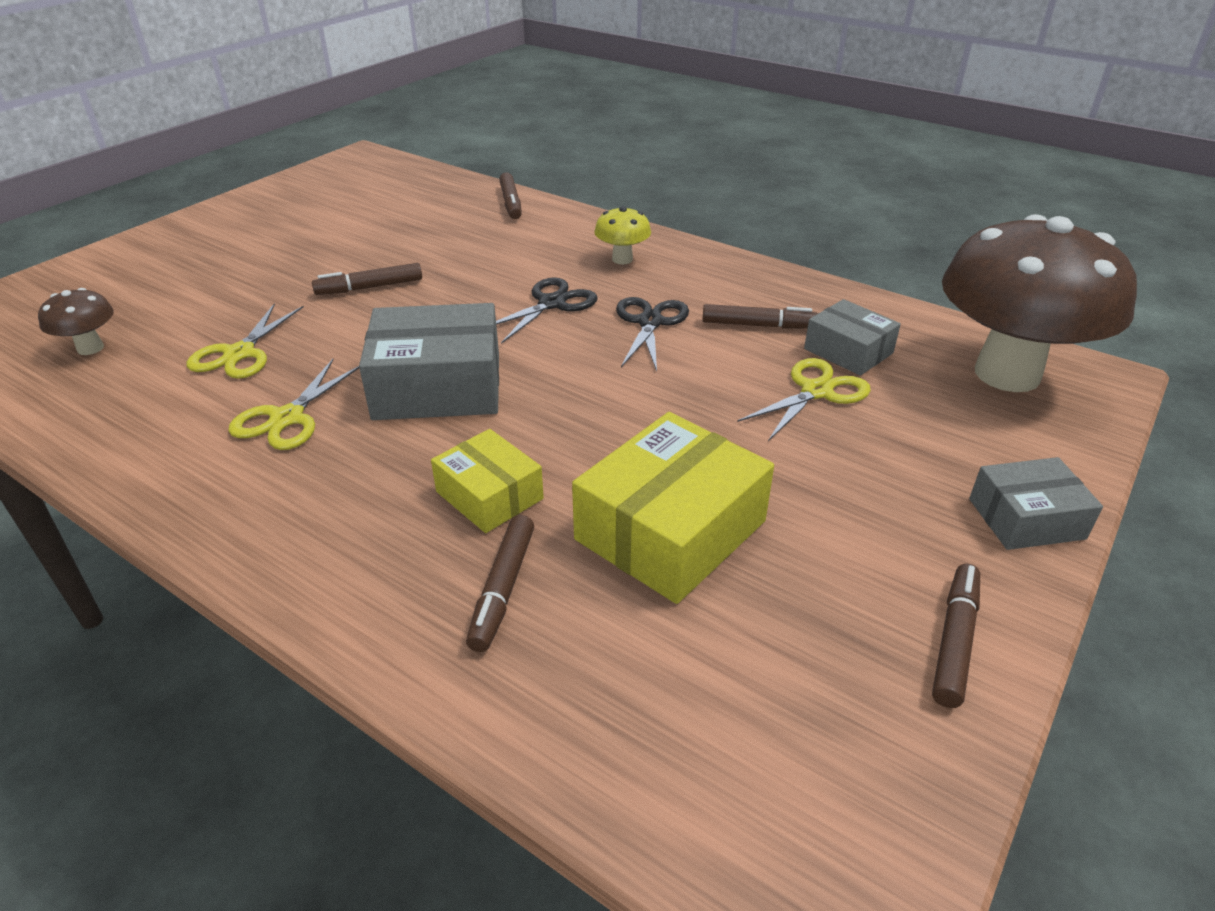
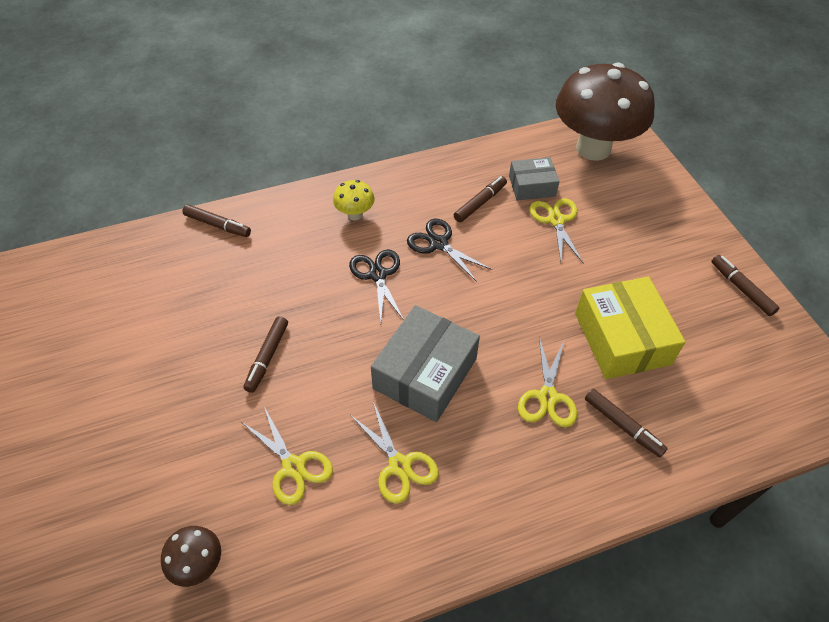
camera: 55 degrees left, 15 degrees up
yellow box [431,429,544,533] -> yellow scissors [518,337,577,427]
grey box [969,457,1103,550] -> none

